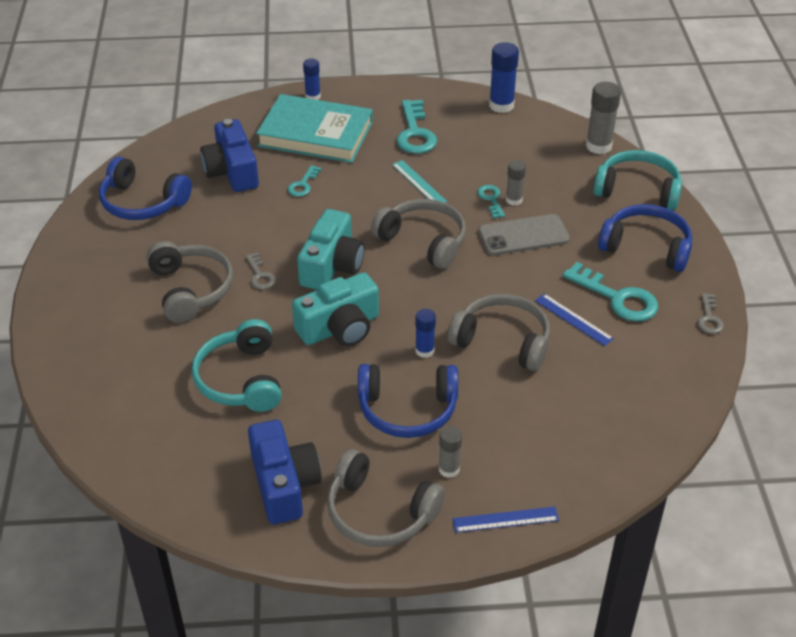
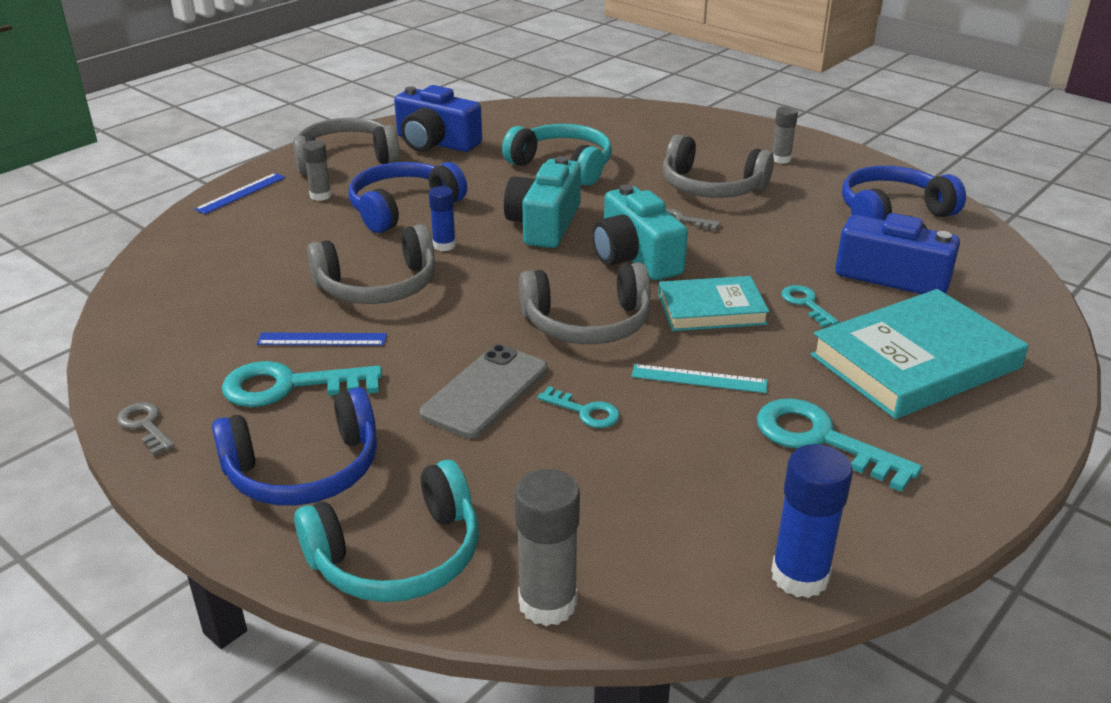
camera: 135 degrees right, 10 degrees down
blue glue stick [303,59,321,100] -> none
grey glue stick [506,160,526,206] -> grey glue stick moved to [772,106,798,164]
none -> turquoise book [658,276,769,331]

